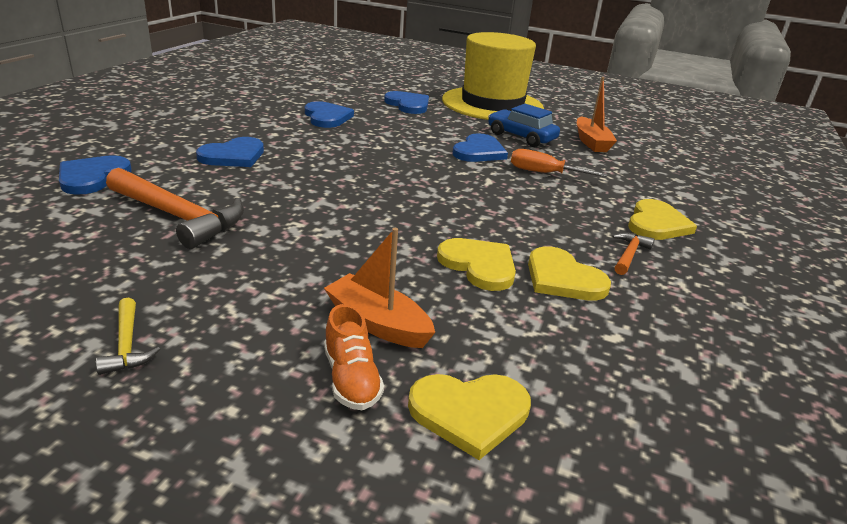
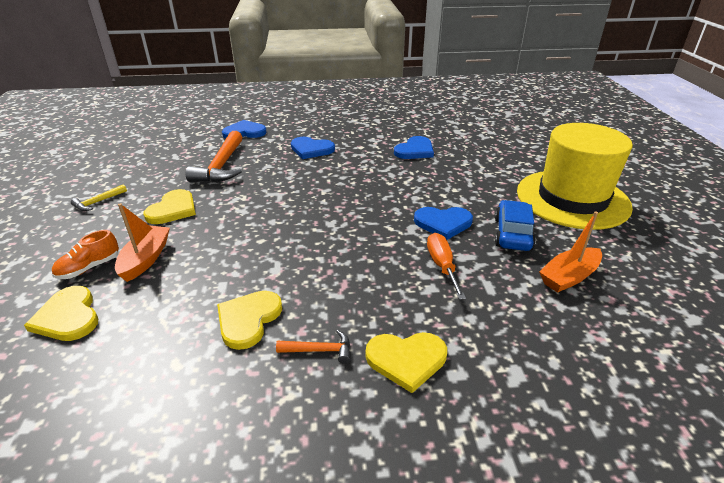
camera: 65 degrees right, 5 degrees up
blue heart [384,91,429,114] -> none
yellow heart [437,238,516,291] -> yellow heart moved to [143,189,196,224]

